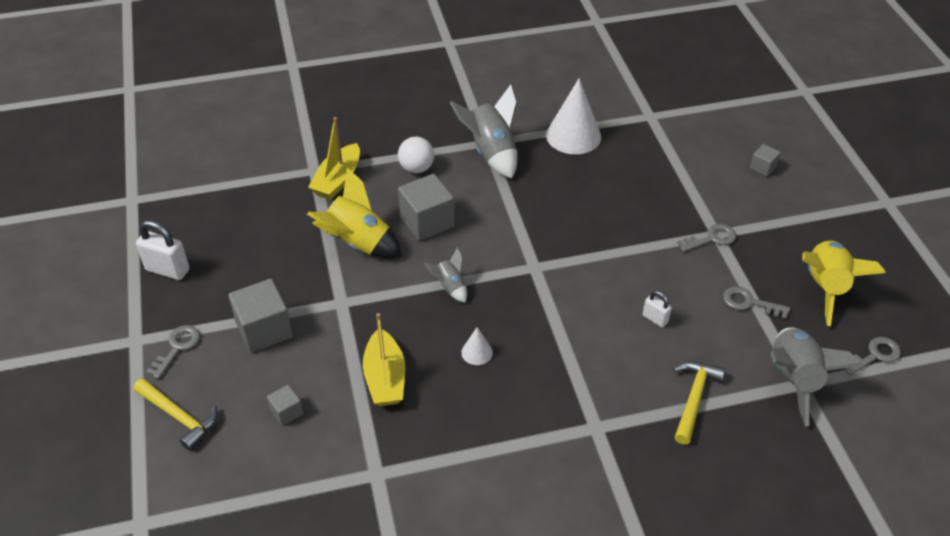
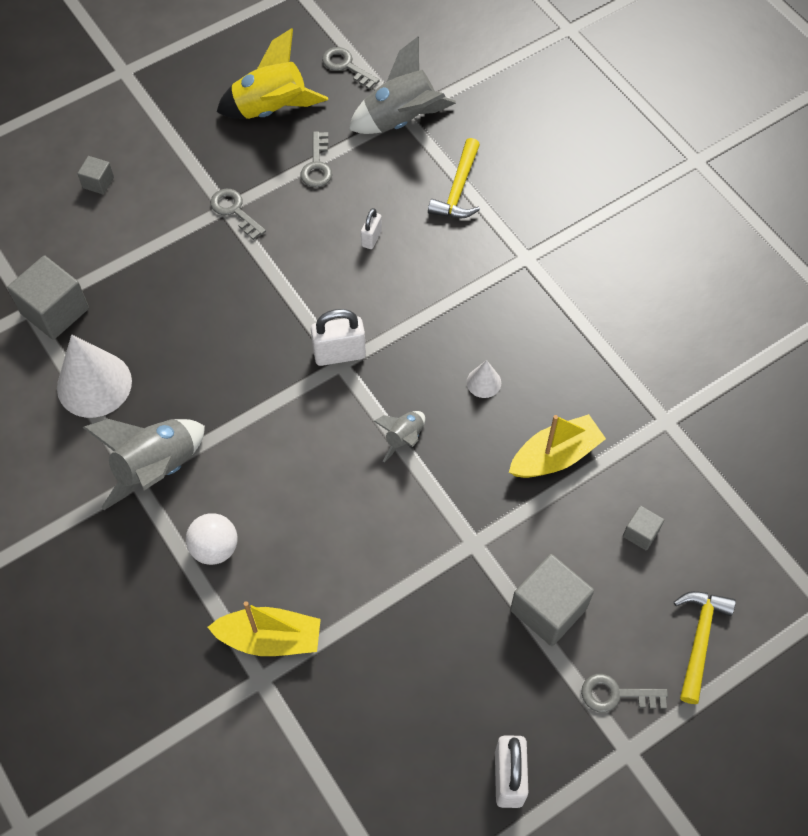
camera: 110 degrees left, 15 degrees up
yellow rocket [307,168,402,259] -> none
grey cube [398,174,455,241] -> grey cube moved to [7,256,89,340]
yellow hammer [673,361,725,445] -> yellow hammer turned 75 degrees counterclockwise [428,138,480,218]
none -> white padlock [311,309,366,366]

